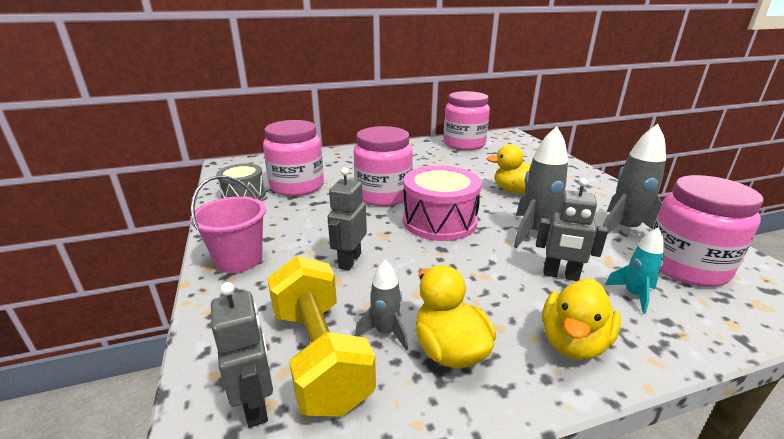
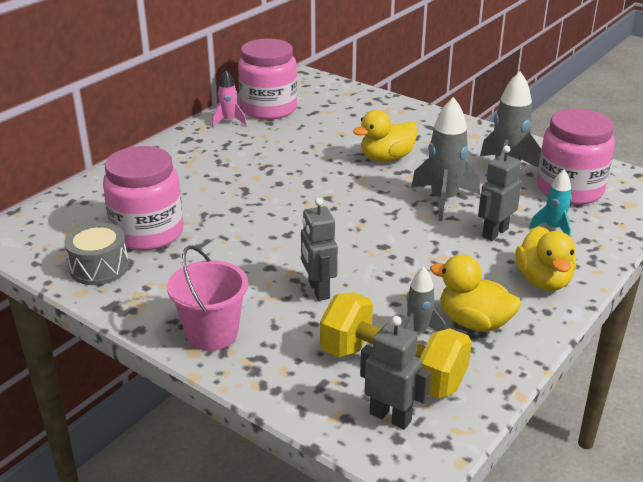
camera: 35 degrees left, 5 degrees up
pink jar [354,126,413,206] -> none
pink drum [403,165,482,241] -> none
grey robot [536,178,608,281] -> grey robot turned 150 degrees clockwise [478,146,522,241]
none -> pink rocket [212,70,247,127]

